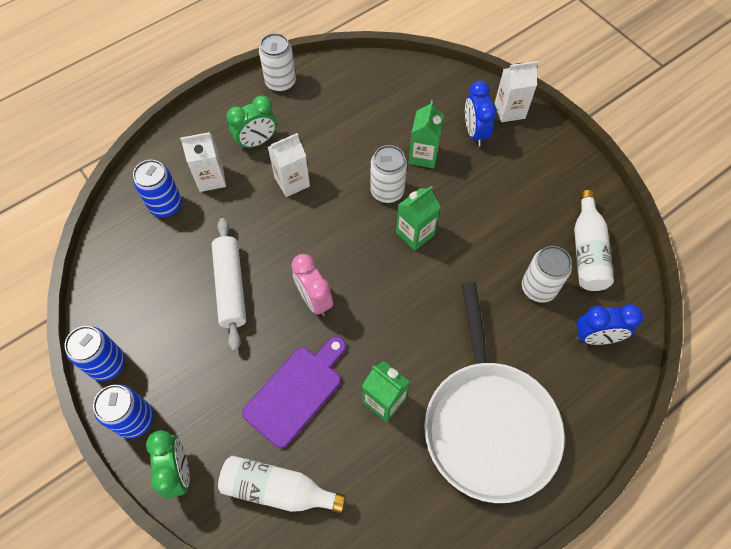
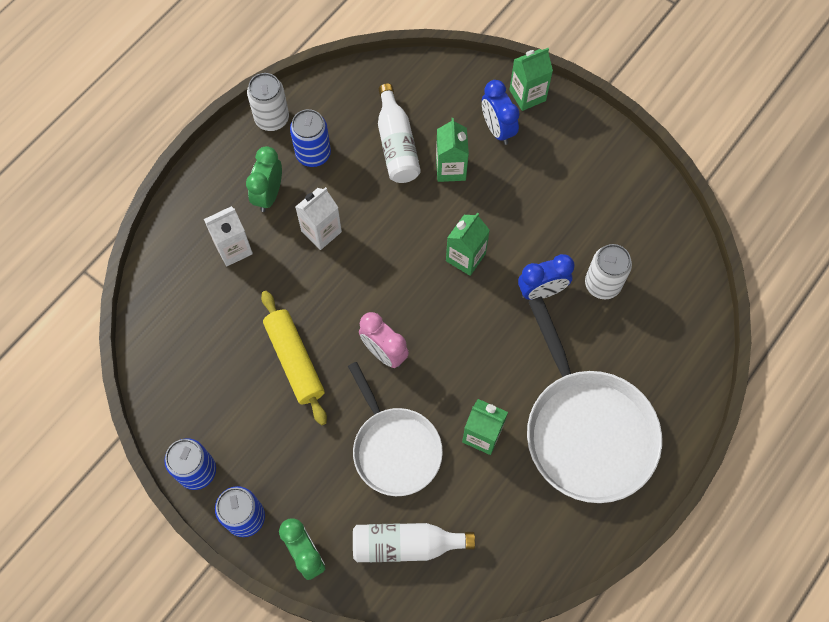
camera: 15 degrees left, 5 degrees up
blue can [133,160,182,217] -> blue can moved to [290,109,331,167]
white rolling pin [212,218,246,351] -> yellow rolling pin [261,291,327,425]
green clock [226,95,277,150] -> green clock turned 150 degrees clockwise [246,146,282,212]
purple cutting board [242,337,346,448] -> white pan [348,362,443,496]
white can [370,145,407,203] -> none
white carton [495,61,538,122] -> green carton [509,48,553,111]
white bottle [574,190,614,291] -> white bottle moved to [378,84,421,183]
blue clock [575,304,643,345] -> blue clock moved to [518,254,575,300]

